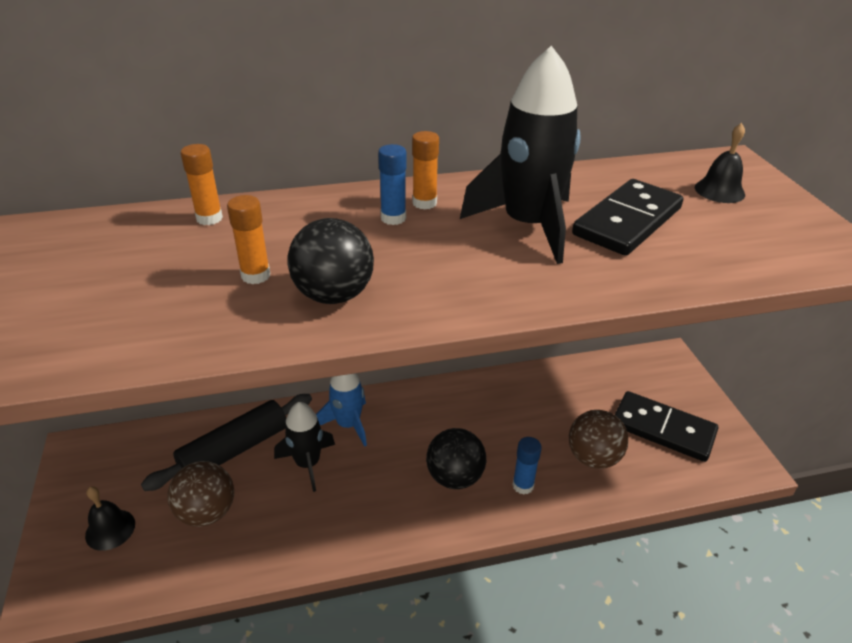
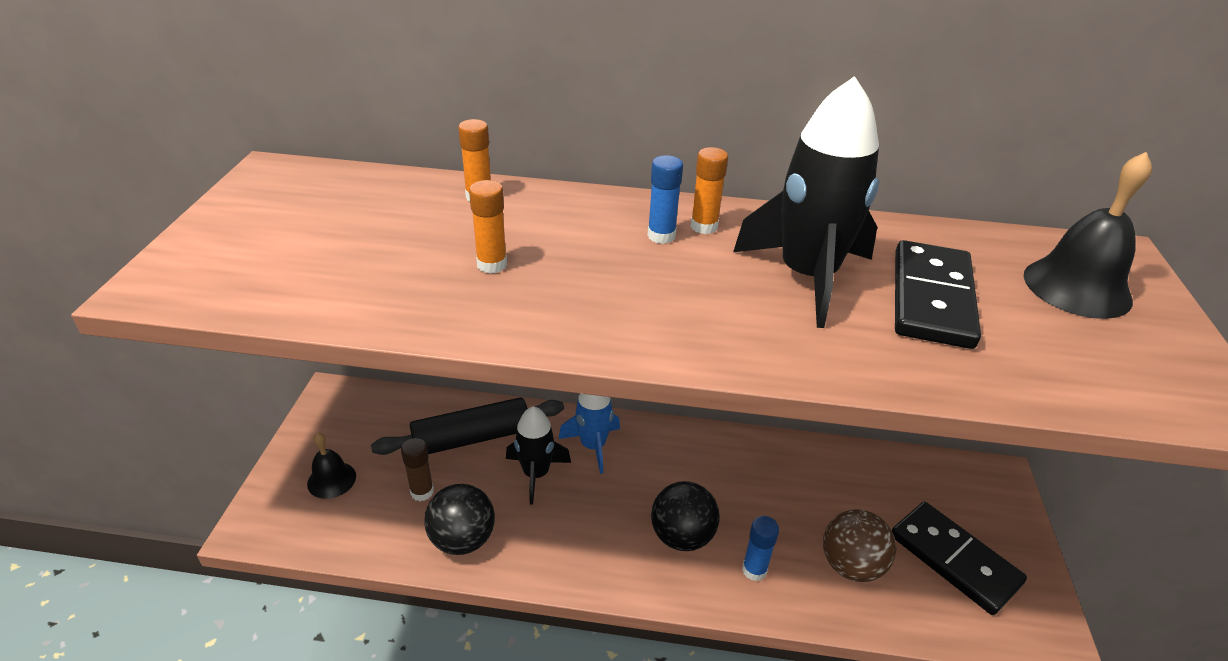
camera: 20 degrees right, 0 degrees up
brown ball [167,461,234,527] -> brown glue stick [401,438,434,501]
black ball [288,218,374,304] -> black ball moved to [424,484,495,555]
black domino [572,179,683,256] -> black domino turned 45 degrees counterclockwise [895,240,981,349]
black bell [695,123,745,203] -> black bell [1024,152,1152,319], size x1.63

